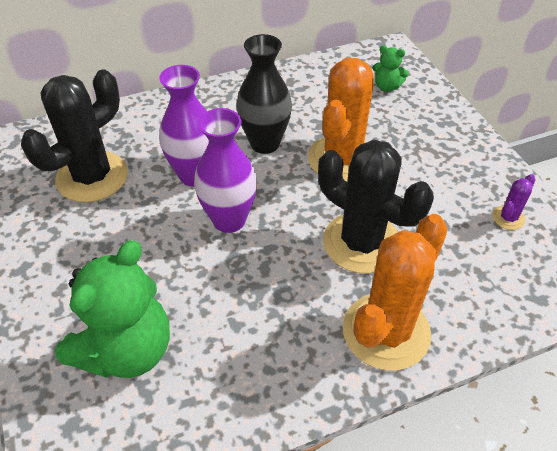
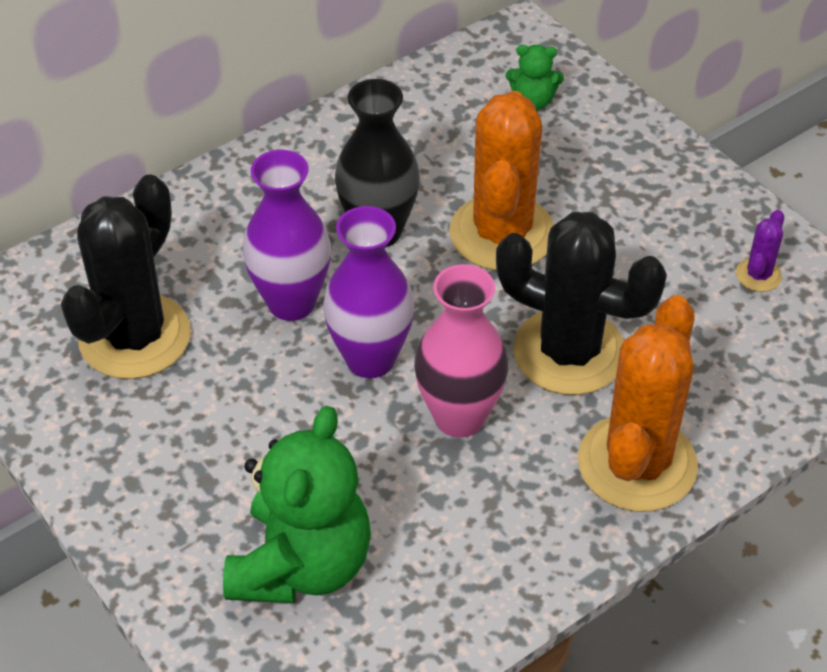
camera: 15 degrees left, 0 degrees up
none -> pink vase [414,264,509,438]

